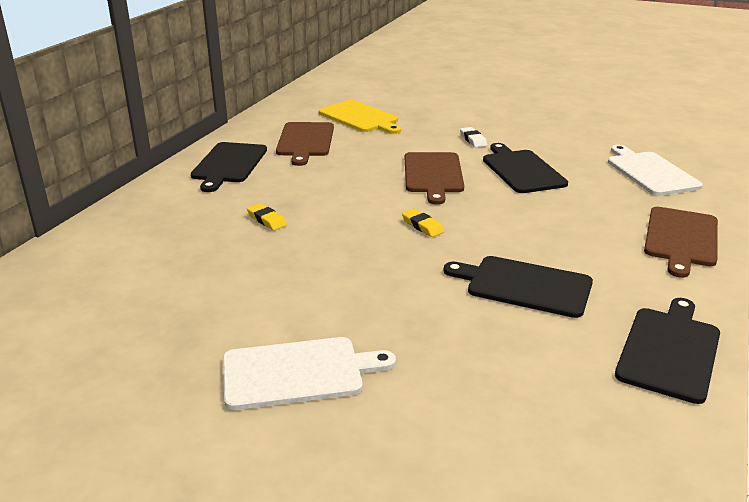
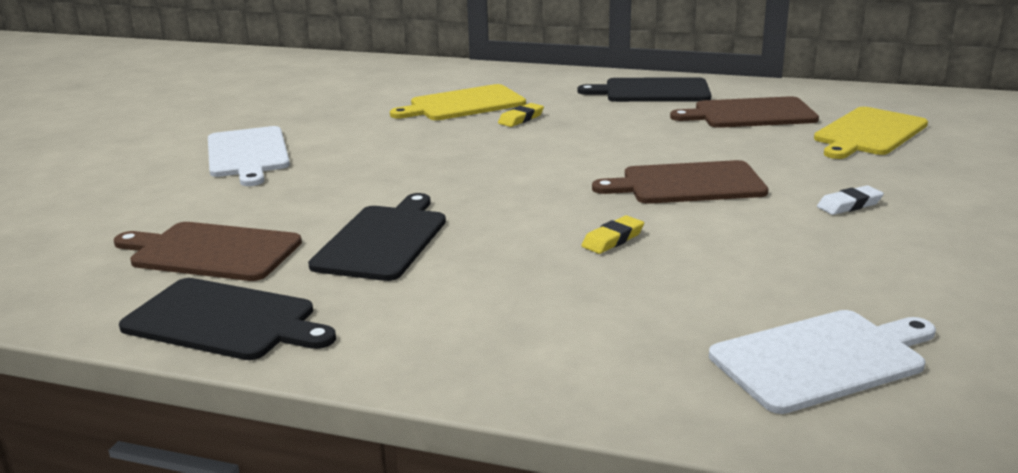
camera: 85 degrees right, 5 degrees down
yellow eraser [402,209,444,237] -> yellow eraser moved to [581,216,644,254]
black cutting board [483,143,568,193] -> none
brown cutting board [644,207,718,278] -> brown cutting board moved to [114,222,302,281]
none -> yellow cutting board [390,84,526,120]

